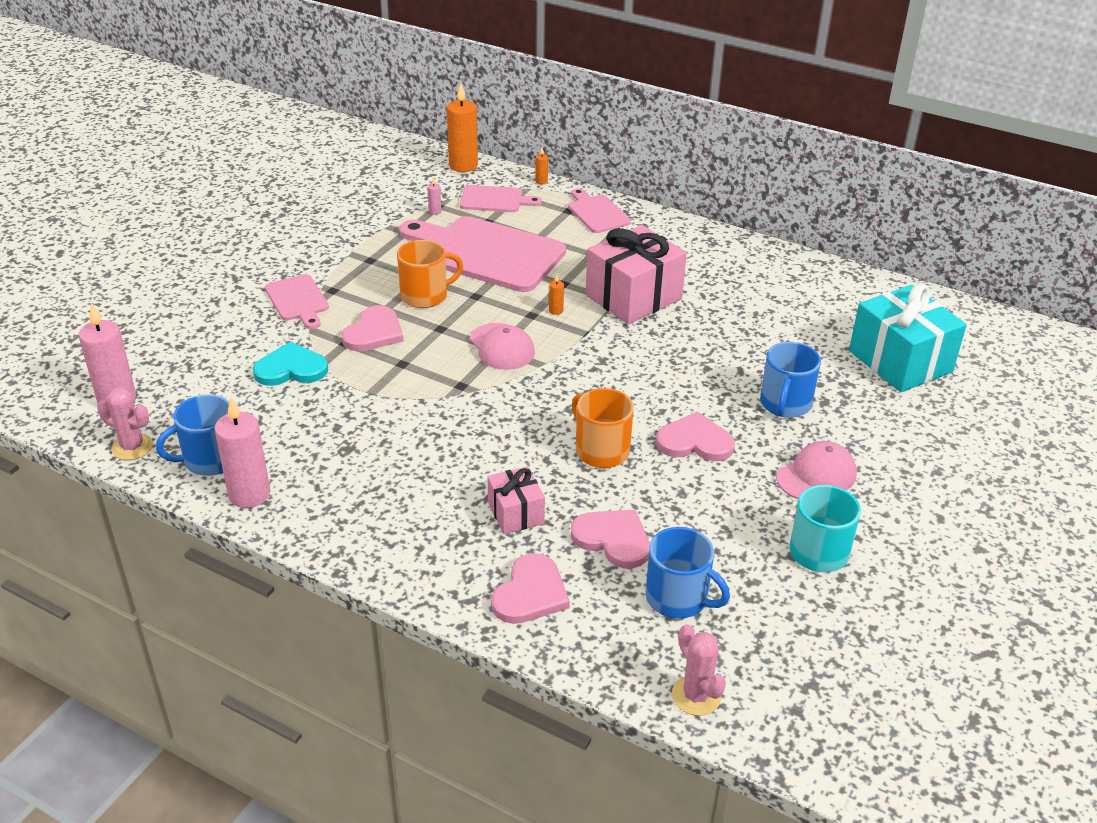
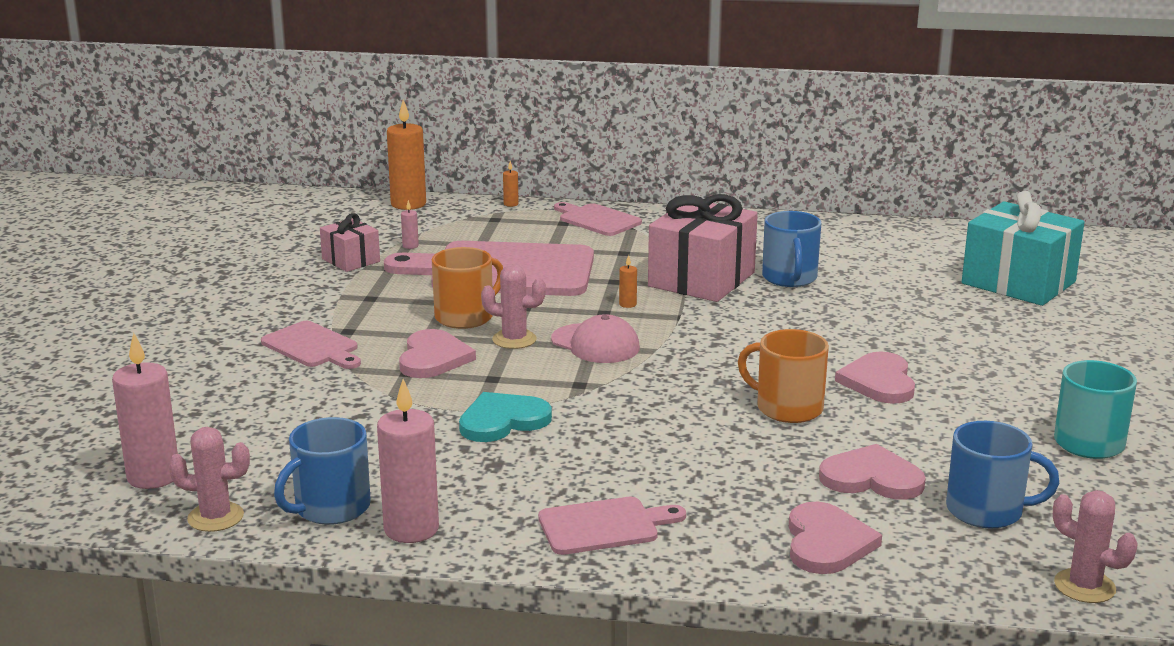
camera: 20 degrees left, 15 degrees down
turquoise heart [253,342,328,386] -> turquoise heart moved to [459,392,552,442]
pink cutting board [460,185,542,212] -> pink cutting board moved to [538,497,686,555]
pink gift [488,466,545,534] -> pink gift moved to [320,213,380,272]
pink heart [656,412,735,461] -> pink heart turned 75 degrees counterclockwise [835,352,915,404]
blue mug [760,342,821,418] -> blue mug moved to [762,211,821,287]
pink cap [776,441,857,499] -> none
none -> pink cactus [481,264,546,349]

